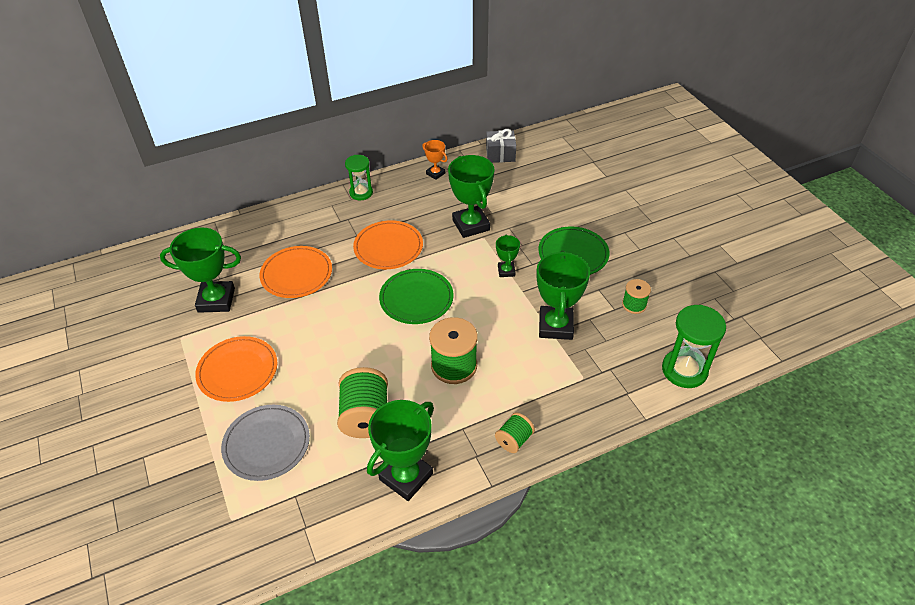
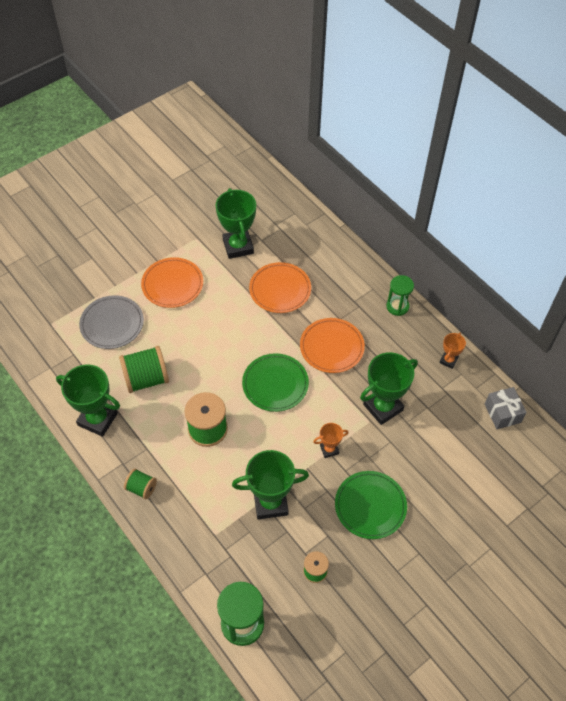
camera: 75 degrees right, 10 degrees up
green trophy [496,235,520,277] -> orange trophy [313,423,349,458]

